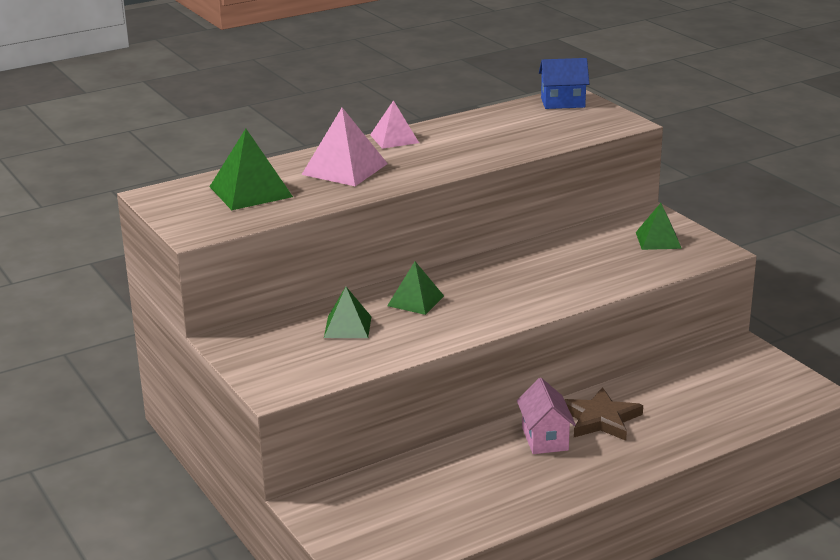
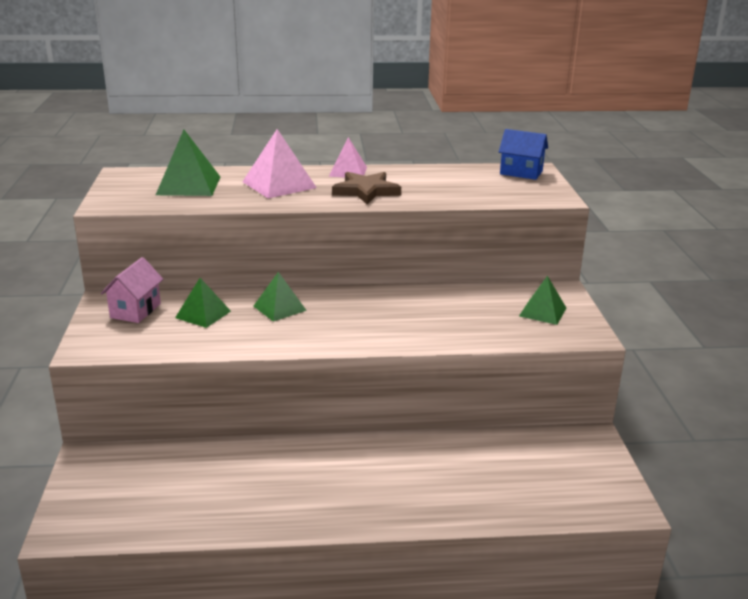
camera: 25 degrees right, 0 degrees up
pink house [517,378,576,454] -> pink house moved to [101,257,163,323]
brown star [564,387,643,441] -> brown star moved to [332,172,401,205]

